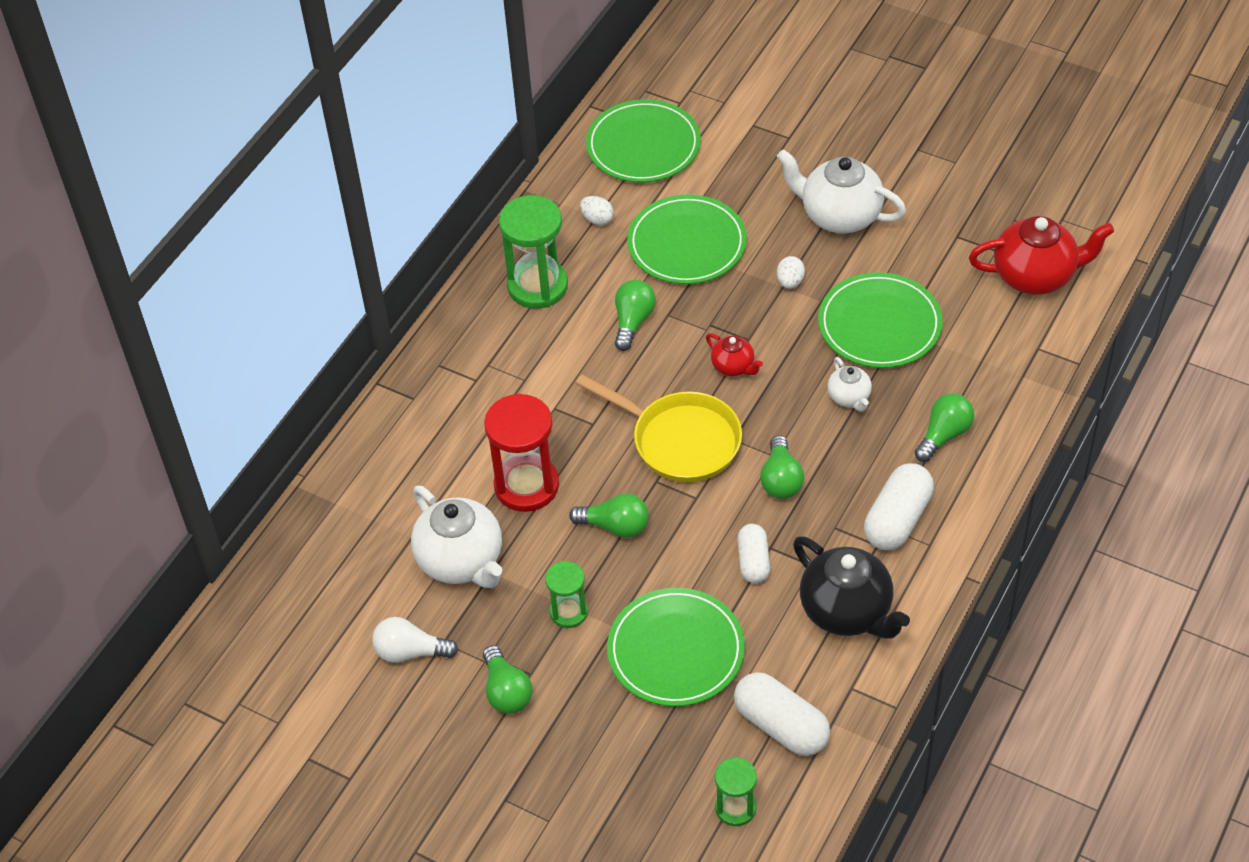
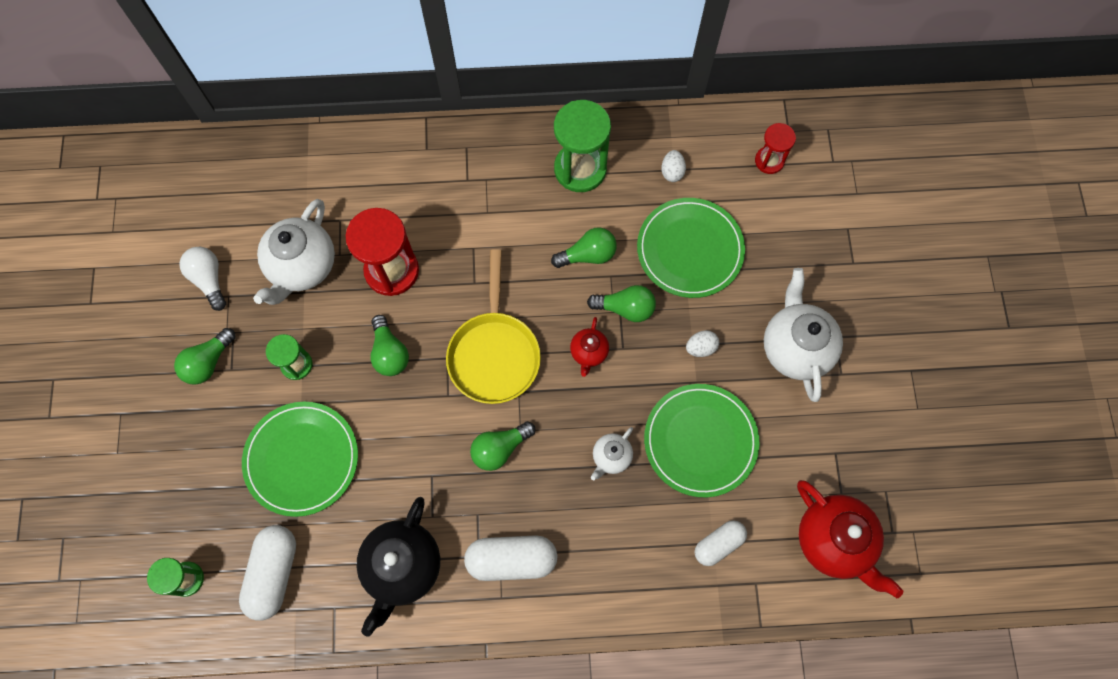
camera: 55 degrees right, 20 degrees up
green plate [586,99,701,183] -> red hourglass [755,123,796,174]
white capsule [737,524,770,584] -> white capsule moved to [695,520,747,566]
green light bulb [914,393,974,462] -> green light bulb moved to [587,285,656,322]

